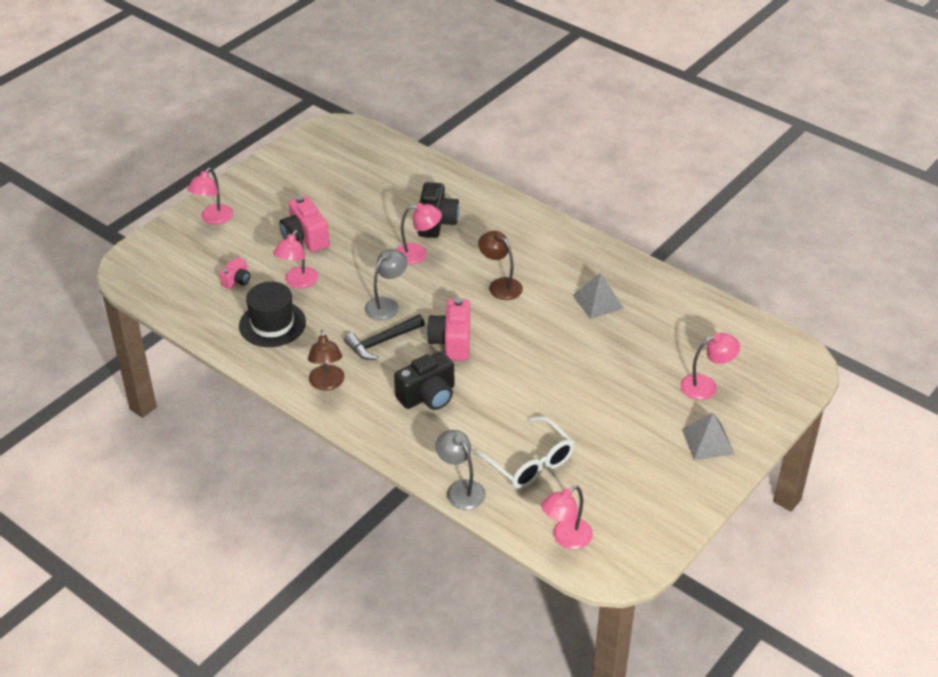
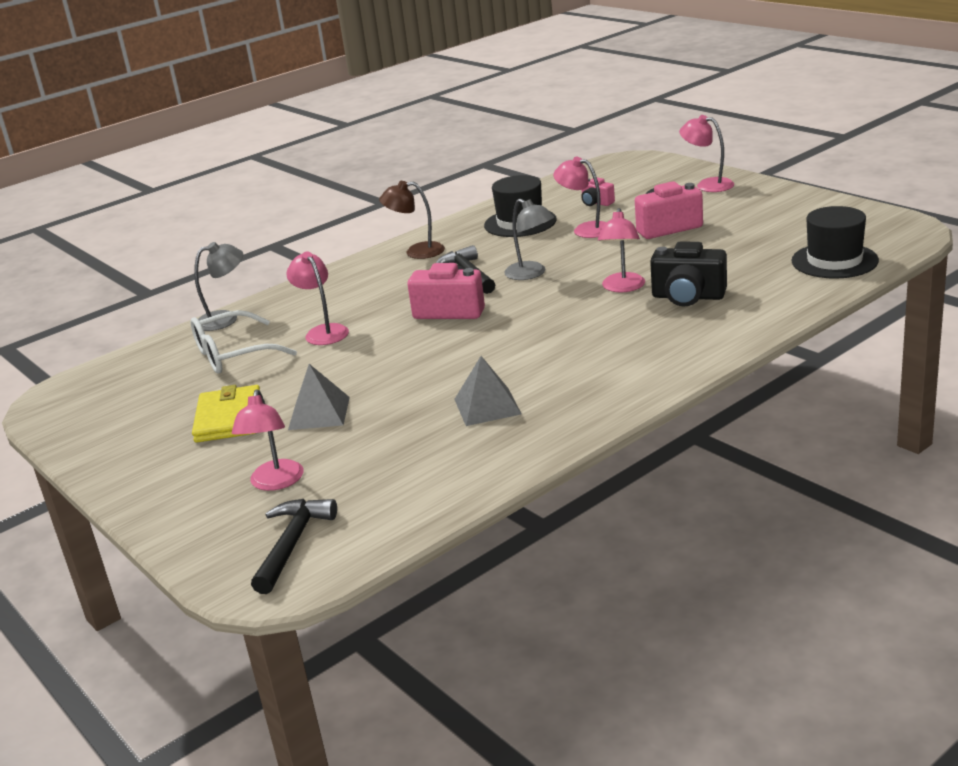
camera: 105 degrees right, 15 degrees down
black camera [394,351,454,410] -> none
brown lamp [478,231,523,300] -> none
pink lamp [541,486,593,549] -> pink lamp moved to [286,251,349,345]
grey pyramid [682,413,735,460] -> grey pyramid moved to [288,364,350,430]
none -> yellow wallet [192,385,260,443]
none -> black hammer [251,499,337,594]
none -> black hat [792,206,879,279]

